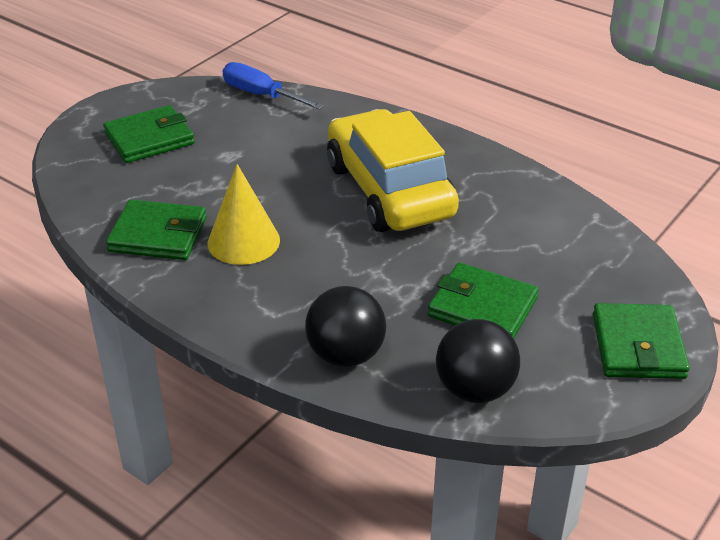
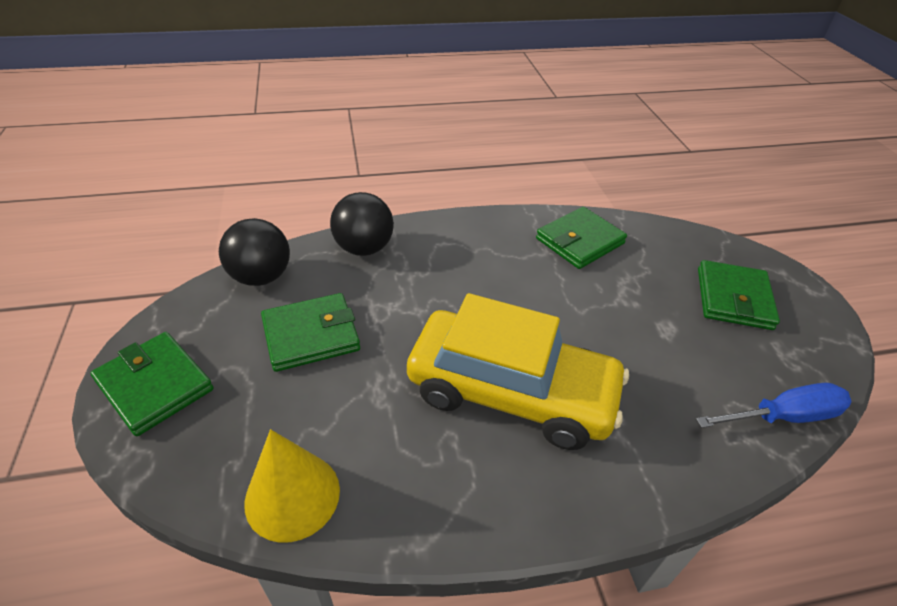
camera: 130 degrees right, 5 degrees up
yellow cone [208,164,280,265] -> yellow cone moved to [244,429,340,543]

